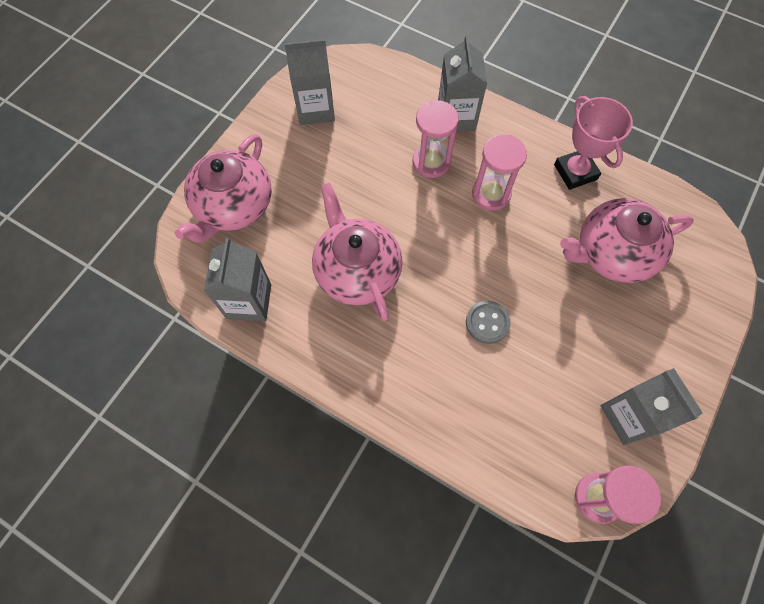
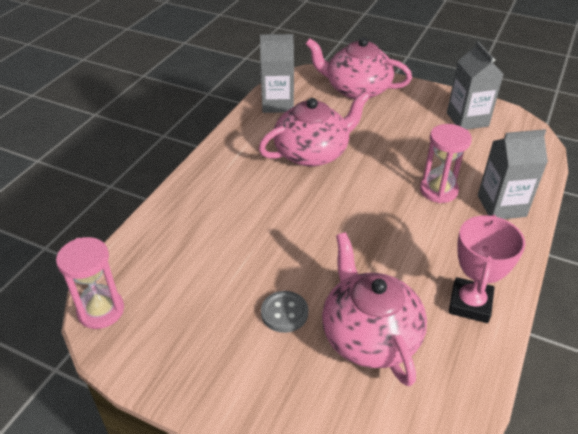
camera: 85 degrees right, 25 degrees down
grey button [466,301,511,344] -> grey button moved to [261,291,308,333]
pink hourglass [472,134,527,211] -> none
pink trophy [554,96,633,190] -> pink trophy turned 45 degrees counterclockwise [449,215,525,323]
grey carton [600,368,703,445] -> none

